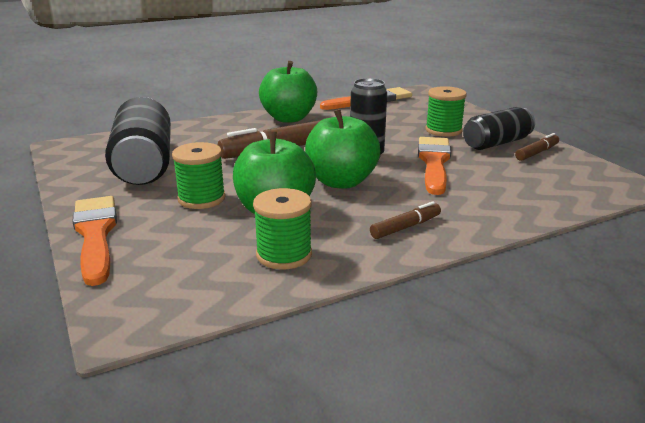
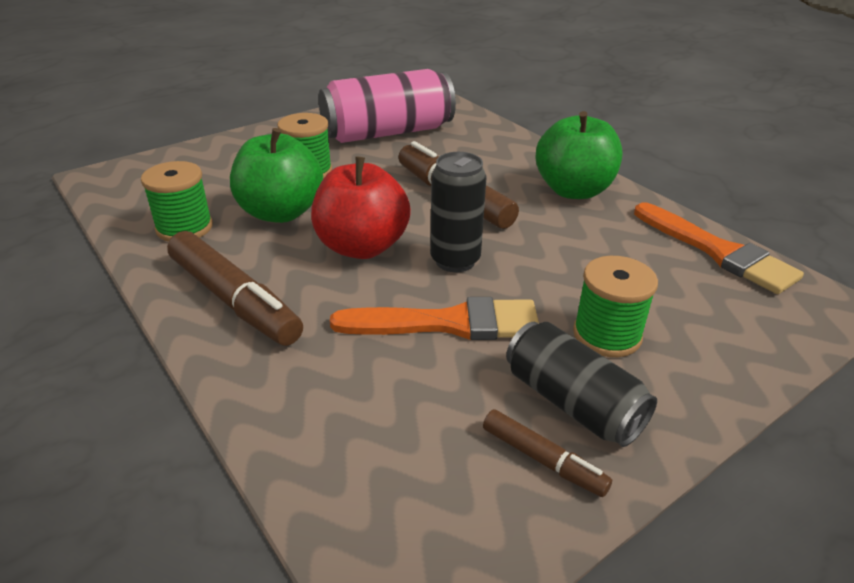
camera: 80 degrees right, 10 degrees up
orange brush [72,196,117,286] -> none
black can [105,97,171,185] -> pink can [319,69,456,143]
green apple [305,109,380,189] -> red apple [311,157,411,259]
brown marker [370,201,441,239] -> brown marker [167,231,303,346], size x1.90

